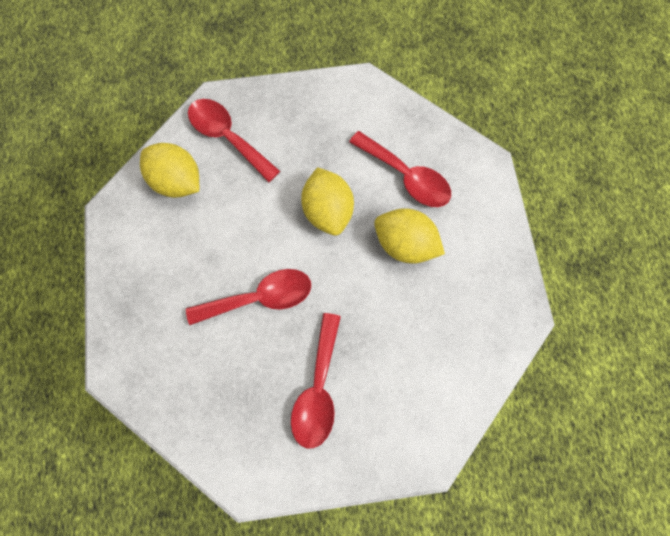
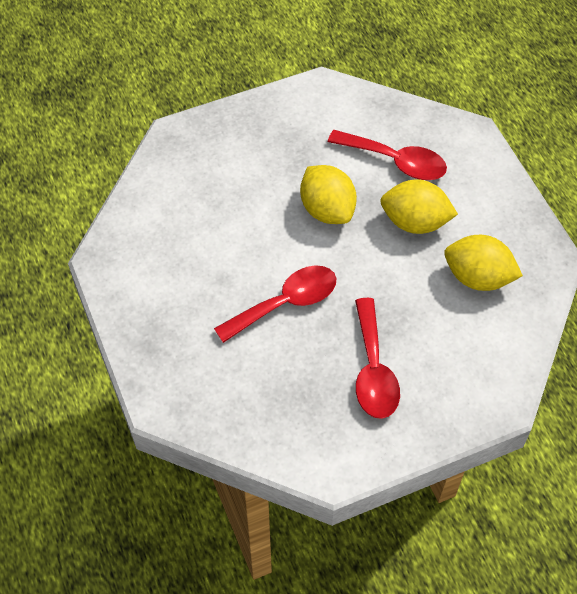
camera: 15 degrees left, 15 degrees down
yellow lemon [140,143,199,198] -> yellow lemon moved to [444,235,523,291]
red spoon [188,99,280,182] -> none

